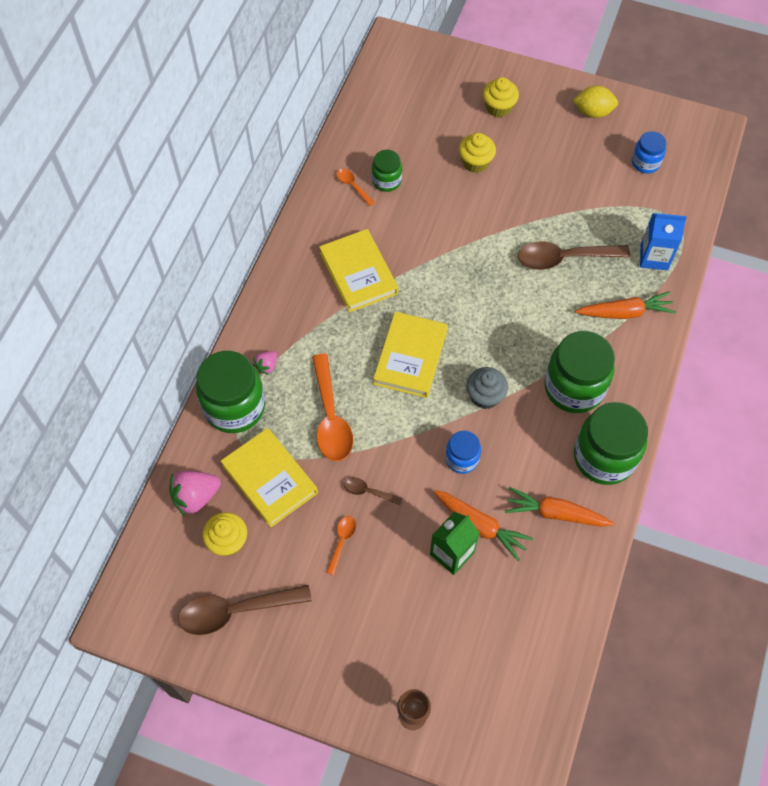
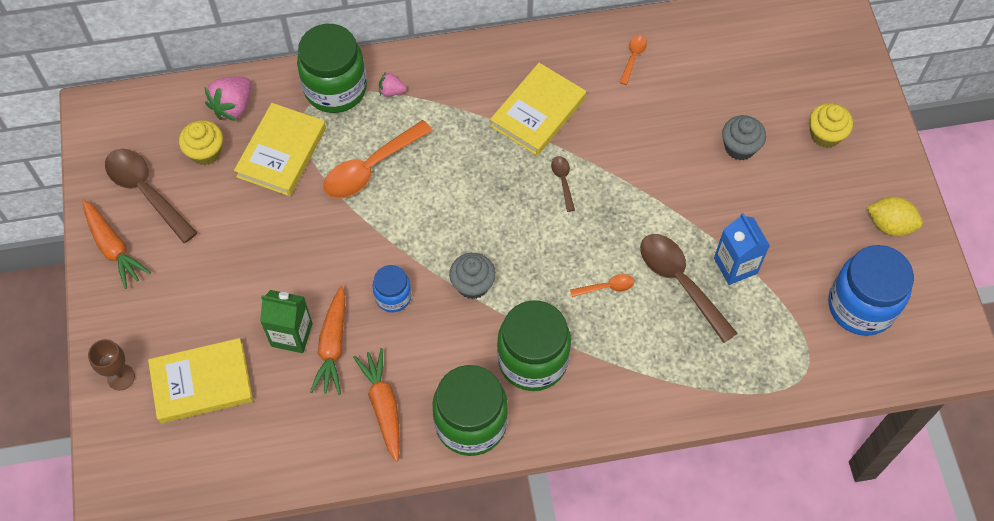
camera: 60 degrees right, 0 degrees up
pink strawberry [169,471,221,517] -> pink strawberry turned 90 degrees counterclockwise [204,77,251,121]
orange spoon [326,516,356,575] -> orange spoon moved to [570,274,634,297]
brown spoon [344,477,403,505] -> brown spoon moved to [551,156,575,212]
green jar [372,150,402,192] -> none
yellow book [373,312,448,398] -> yellow book moved to [148,338,253,424]
yellow cupcake [459,133,496,173] -> grey cupcake [722,115,766,160]
yellow lemon [573,86,618,118] -> yellow lemon turned 45 degrees counterclockwise [867,197,923,236]
orange carrot [576,291,676,319] -> orange carrot moved to [82,200,151,289]
blue jar [632,131,666,173] -> blue jar [829,245,914,336], size x1.88
blue carton [640,213,687,270] -> blue carton moved to [714,213,770,285]

